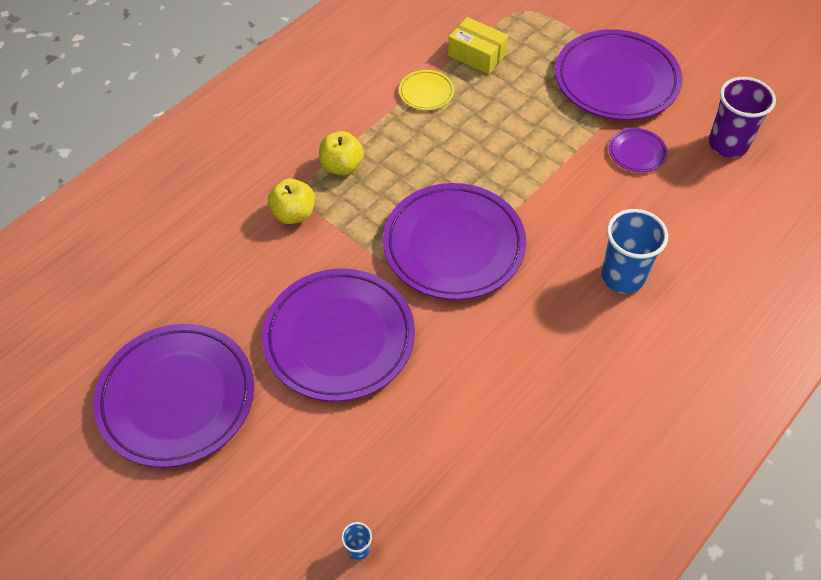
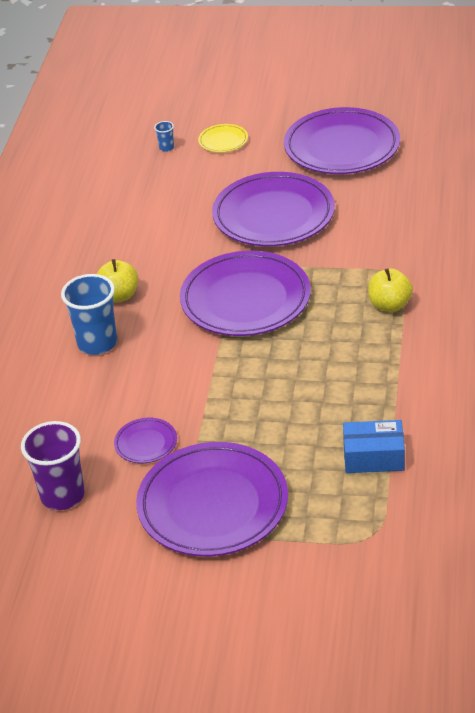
camera: 150 degrees right, 15 degrees down
yellow apple [268,178,315,224] -> yellow apple moved to [97,259,138,302]
yellow plate [399,70,454,110] -> yellow plate moved to [198,124,248,153]
yellow box [448,17,509,74] -> blue box [343,420,405,473]

